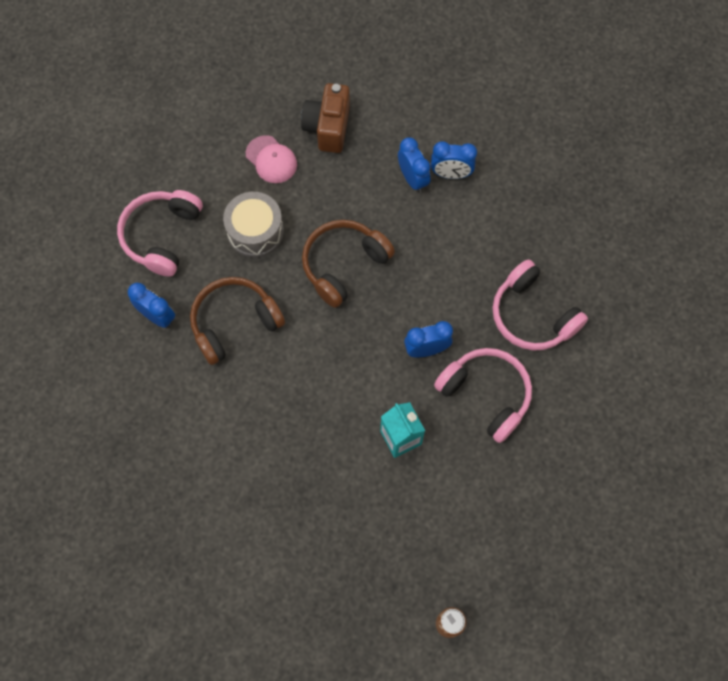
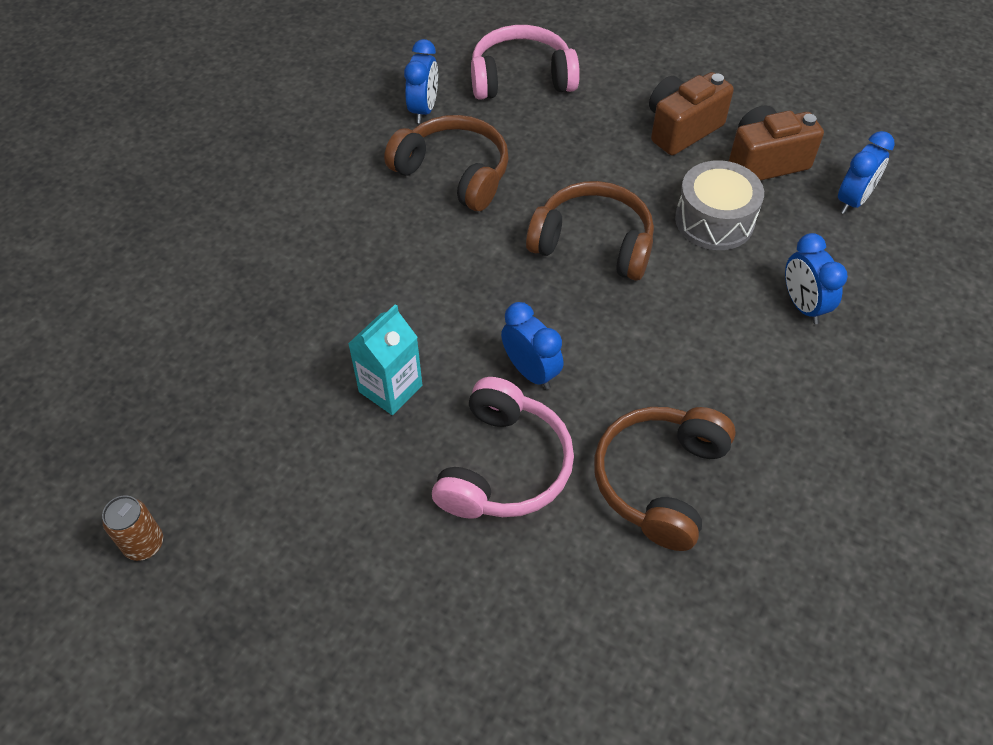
camera: 65 degrees right, 15 degrees down
grey drum [223,192,284,257] -> grey drum moved to [675,160,764,250]
pink cap [246,135,297,183] -> brown camera [649,72,734,155]
blue clock [398,137,431,193] -> blue clock moved to [838,131,895,214]
pink headphones [493,259,588,351] -> brown headphones [594,407,736,551]

